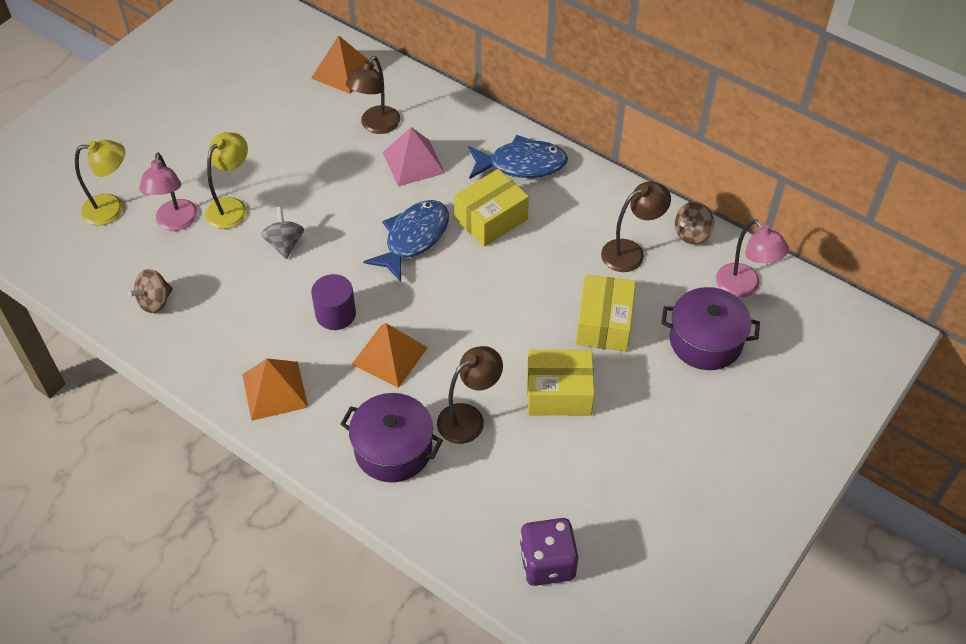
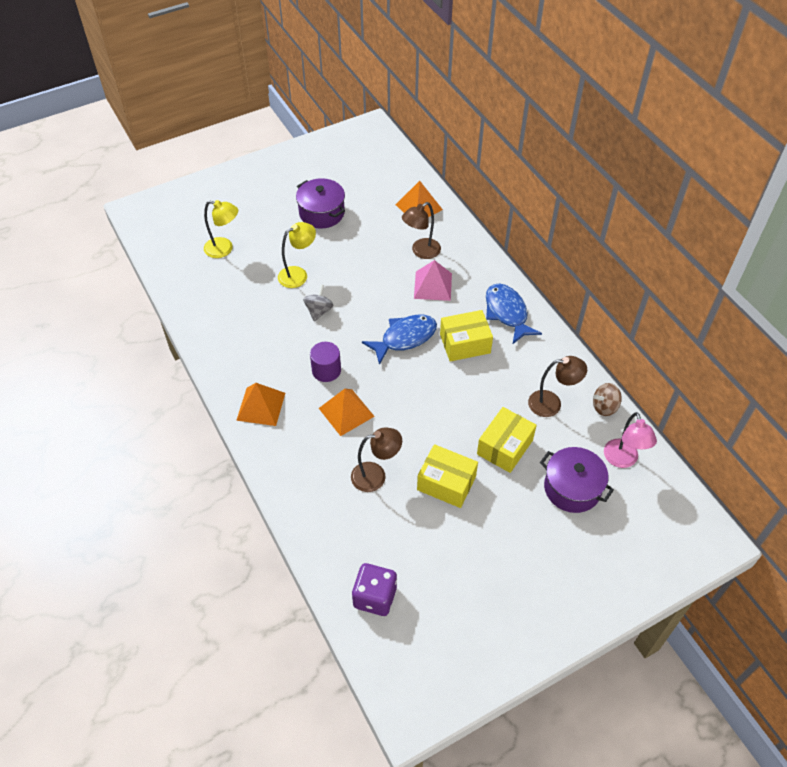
camera: 25 degrees right, 0 degrees up
brown spinning top [128,269,173,313] -> none
pink lamp [139,153,198,231] -> none
purple pot [341,393,443,482] -> purple pot moved to [296,178,345,228]
blue fish [468,135,568,179] -> blue fish turned 135 degrees counterclockwise [486,283,542,345]

